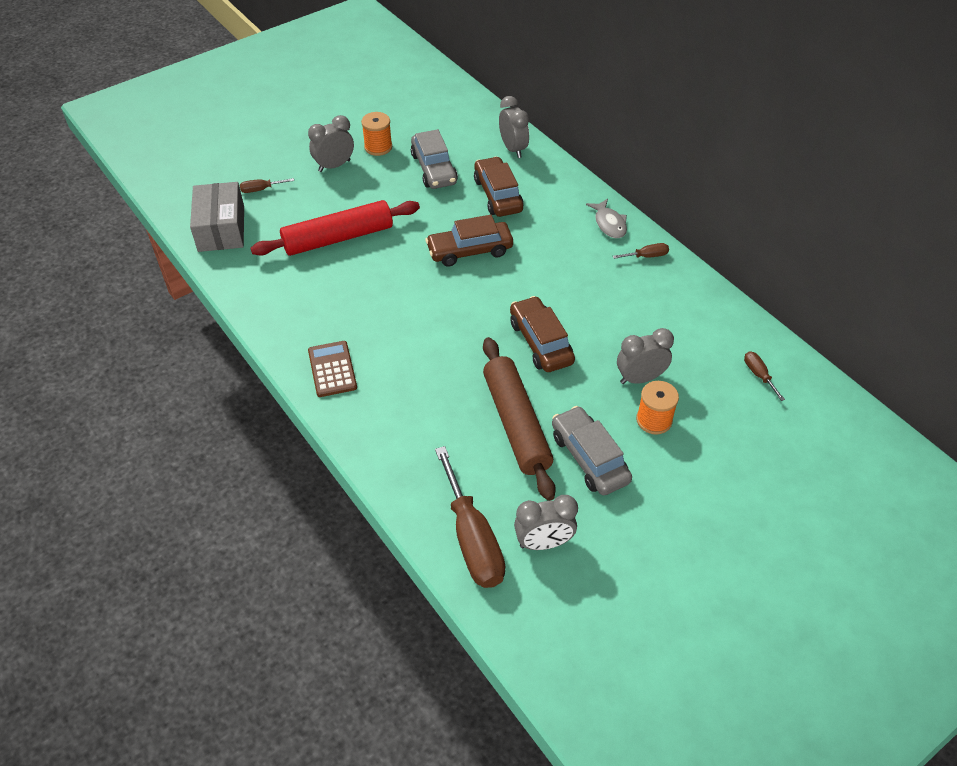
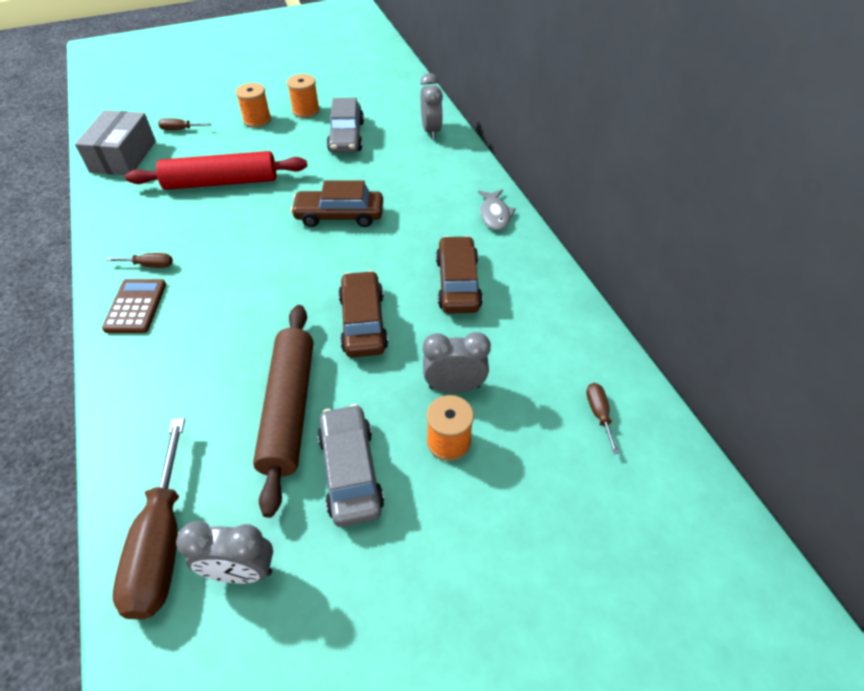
camera: 15 degrees right, 0 degrees up
grey clock [308,115,354,172] -> orange spool [236,83,271,128]
brown car [474,156,524,217] -> brown car moved to [436,236,483,313]
brown screwdriver [613,243,669,259] -> brown screwdriver moved to [106,253,173,268]

